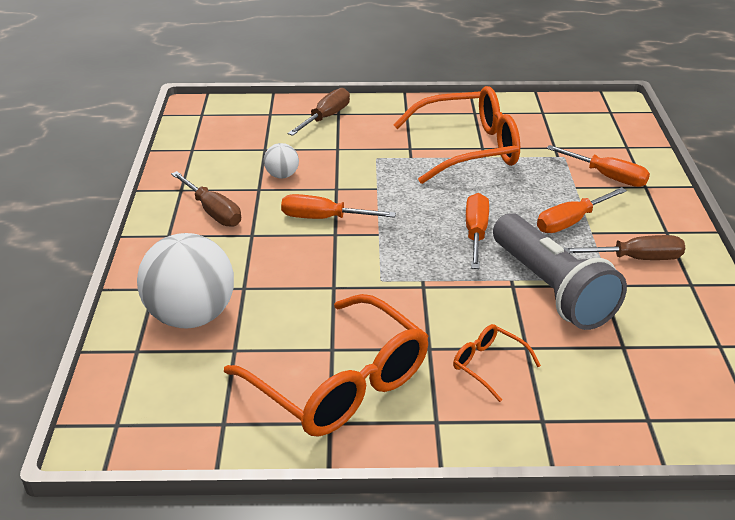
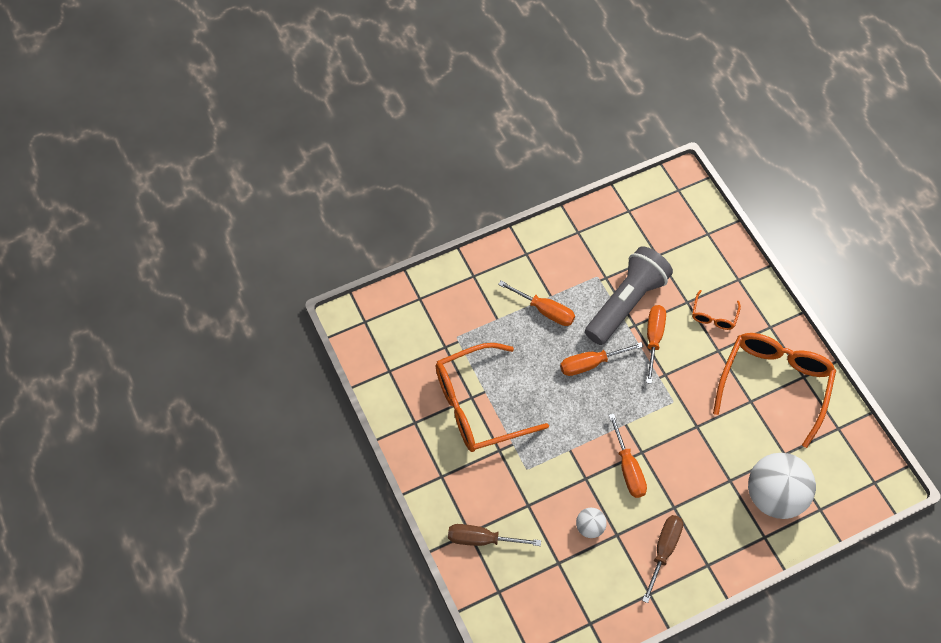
camera: 115 degrees left, 25 degrees up
orange glasses [393,86,520,184] -> orange glasses turned 75 degrees counterclockwise [435,343,549,452]
orange screwdriver [547,145,650,187] -> orange screwdriver moved to [646,305,666,384]
brown screwdriver [563,235,685,260] -> none

